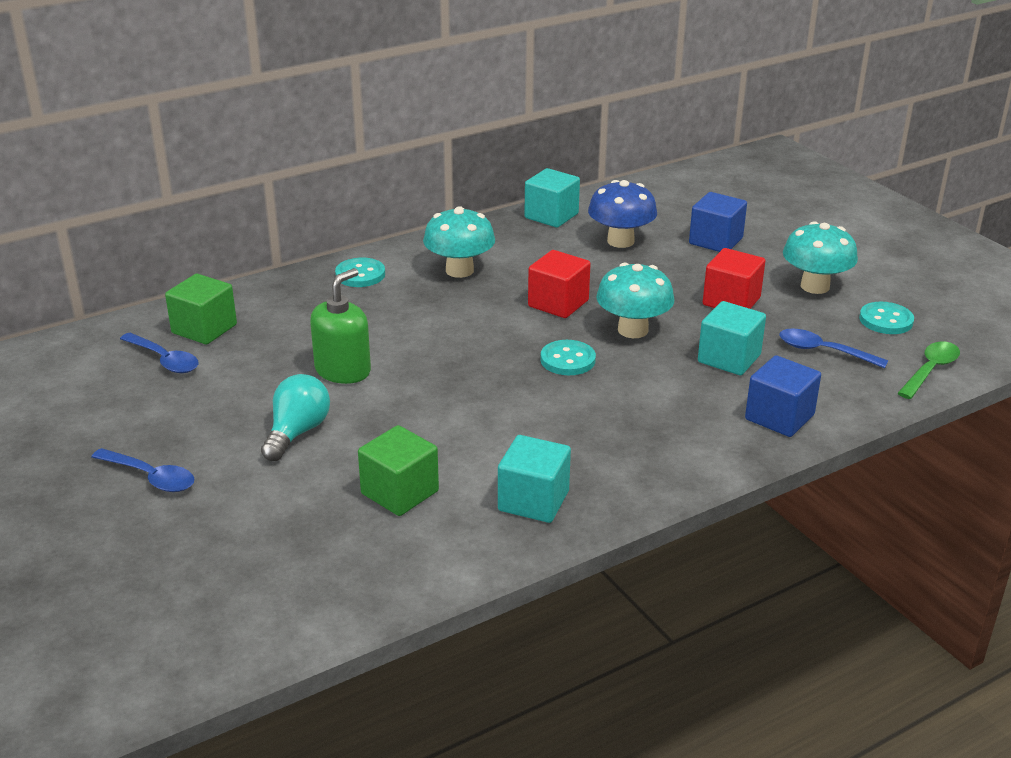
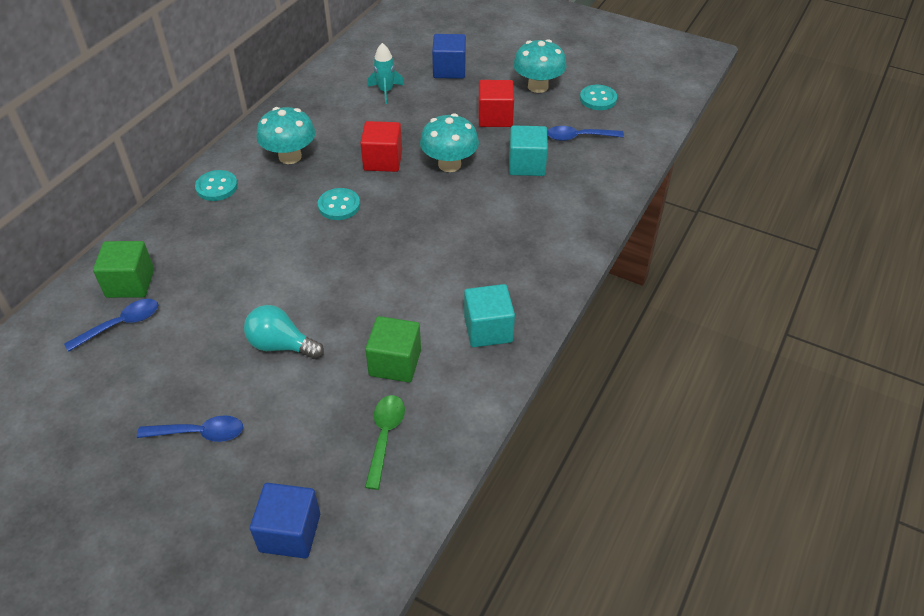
camera: 30 degrees left, 15 degrees up
blue spoon [120,333,199,373] -> blue spoon turned 45 degrees counterclockwise [64,299,158,352]
turquoise light bulb [261,374,330,461] -> turquoise light bulb turned 60 degrees counterclockwise [244,305,324,359]
green soap dispenser [310,268,371,384] -> none
turquoise cube [524,168,580,228] -> none
turquoise button [540,340,596,375] -> turquoise button moved to [318,188,360,220]
blue mushroom [588,180,657,248] -> turquoise rocket [368,43,404,104]
blue cube [745,355,821,437] -> blue cube moved to [250,483,320,559]
green spoon [898,341,960,399] -> green spoon moved to [365,395,405,490]

